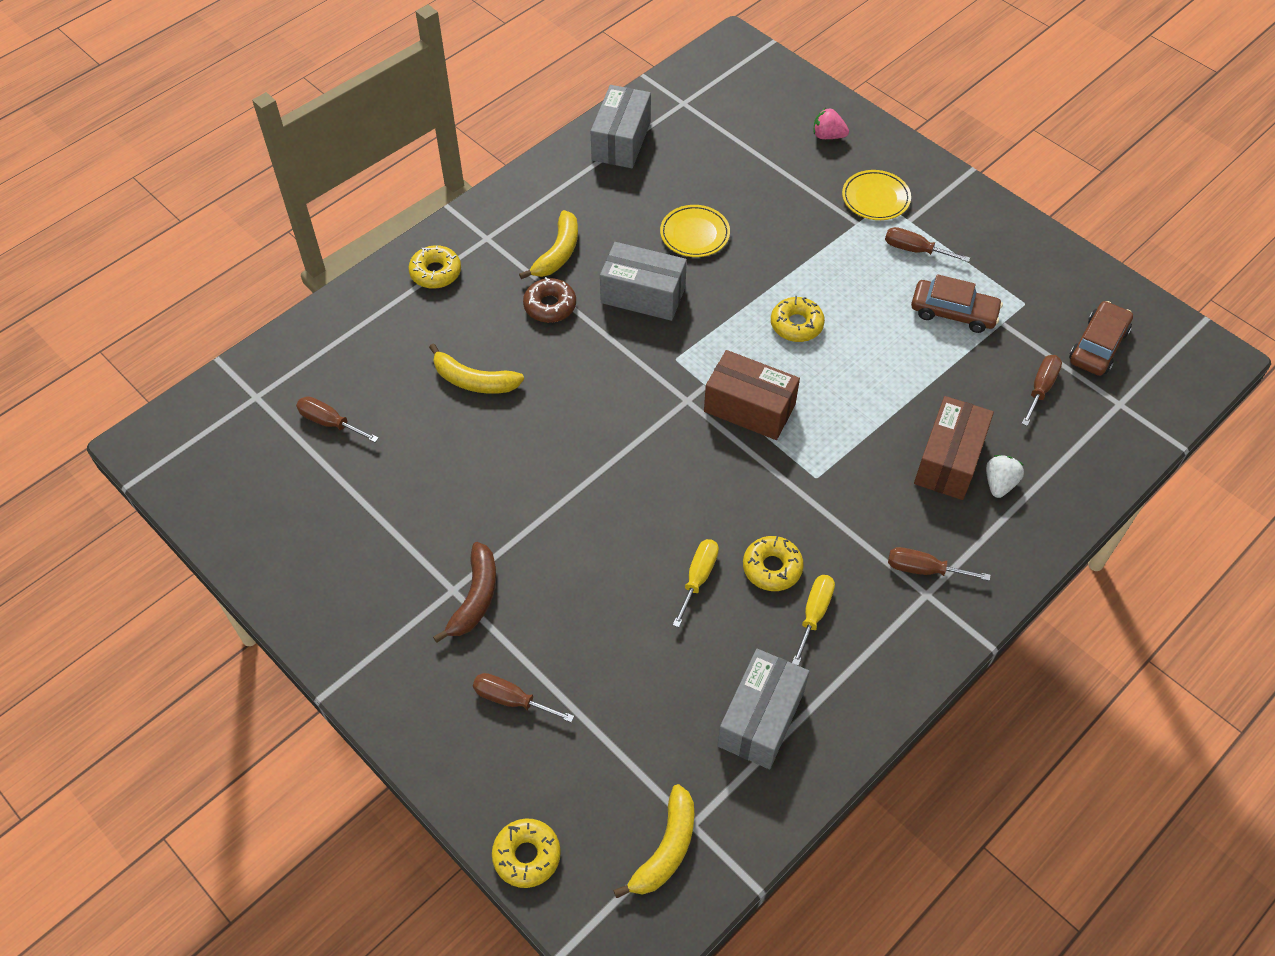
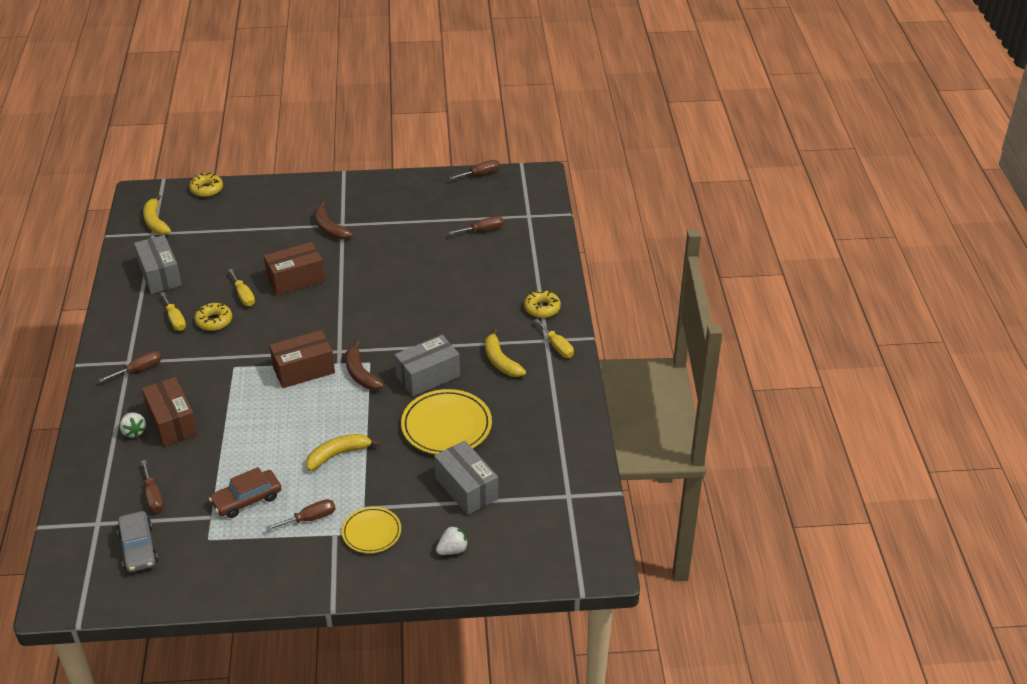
camera: 130 degrees right, 15 degrees down
yellow banana [429,343,524,394] -> yellow banana moved to [306,434,380,471]
brown screwdriver [473,673,574,723] -> brown screwdriver moved to [449,160,500,180]
brown donut [523,277,576,323] -> none
grey box [590,85,651,168] -> grey box moved to [434,441,498,515]
yellow plate [660,205,730,257] -> yellow plate [401,389,492,455], size x1.65
yellow donut [771,296,825,342] -> none
pink strawberry [813,108,849,139] -> white strawberry [436,525,468,555]
brown car [1069,301,1133,376] -> grey car [117,511,158,572]
none -> brown box [264,242,325,295]
none -> brown banana [345,341,384,390]
none -> yellow screwdriver [534,318,574,358]

